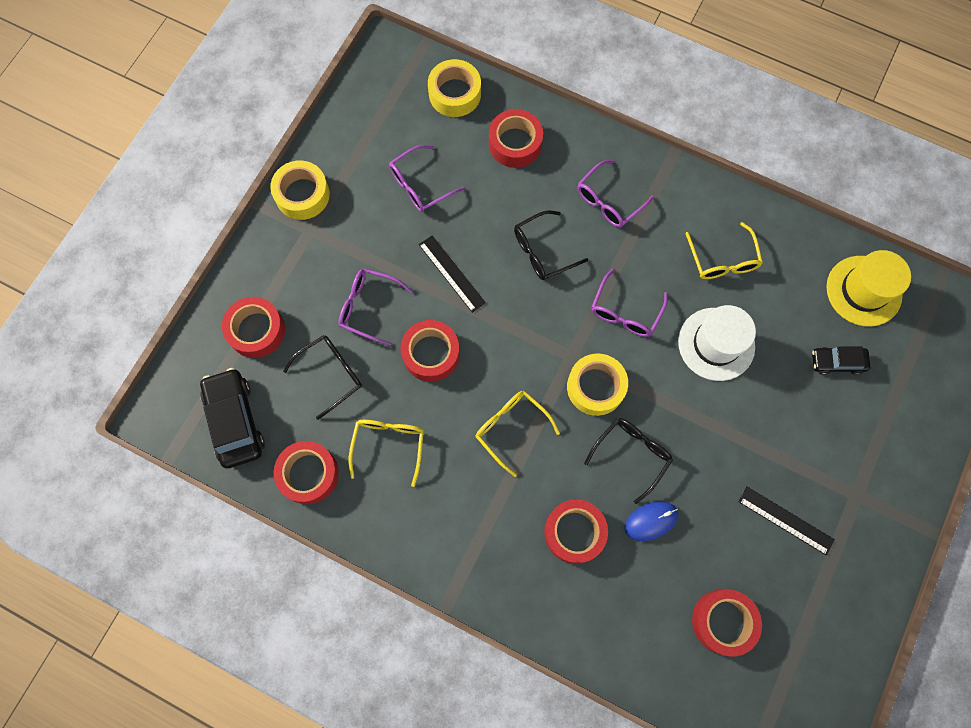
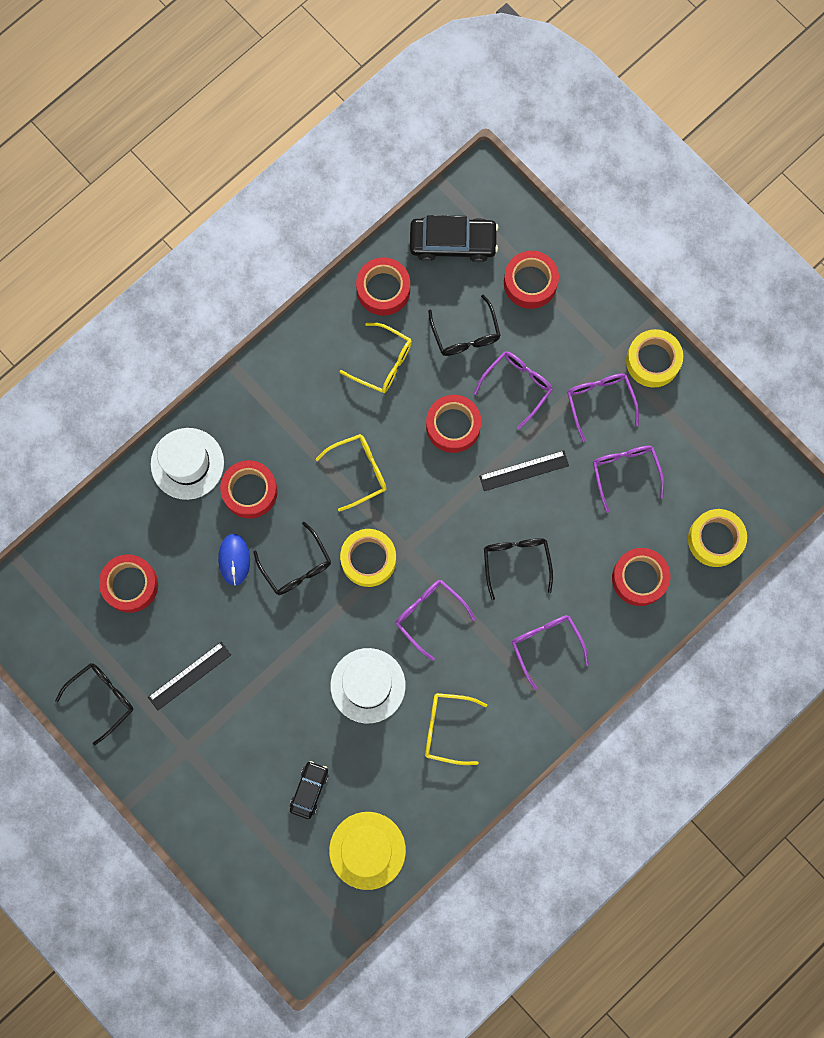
camera: 110 degrees right, 5 degrees up
none -> black glasses [55,663,133,745]
none -> white hat [151,428,224,500]
none -> purple glasses [567,373,639,442]

